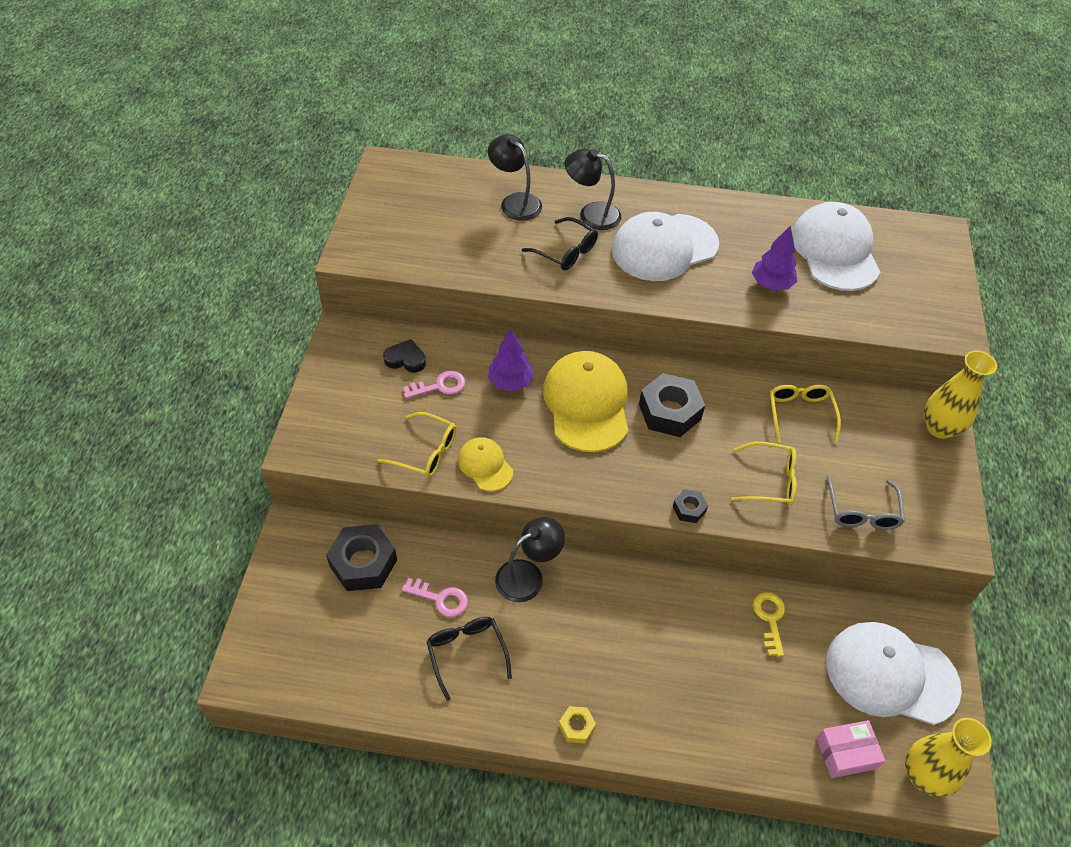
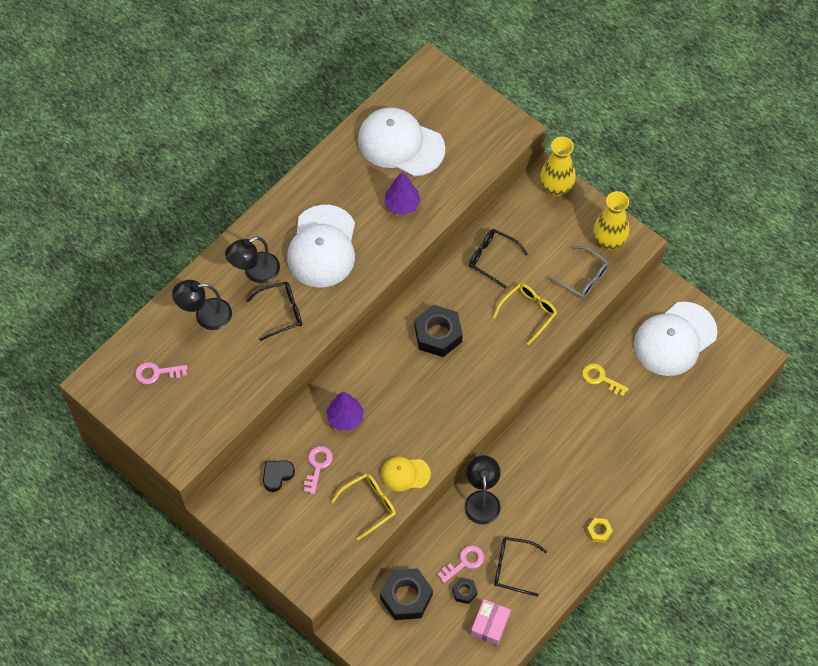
camera: 55 degrees left, 10 degrees up
yellow cap [543,351,628,452] -> none
black nut [673,489,708,523] -> black nut moved to [452,578,478,604]
yellow glasses [770,385,841,443] -> black glasses [469,229,528,288]
pink box [816,720,885,778] -> pink box moved to [471,599,511,646]
yellow vase [905,718,992,797] -> yellow vase moved to [593,191,630,250]
none -> pink key [135,362,188,384]

